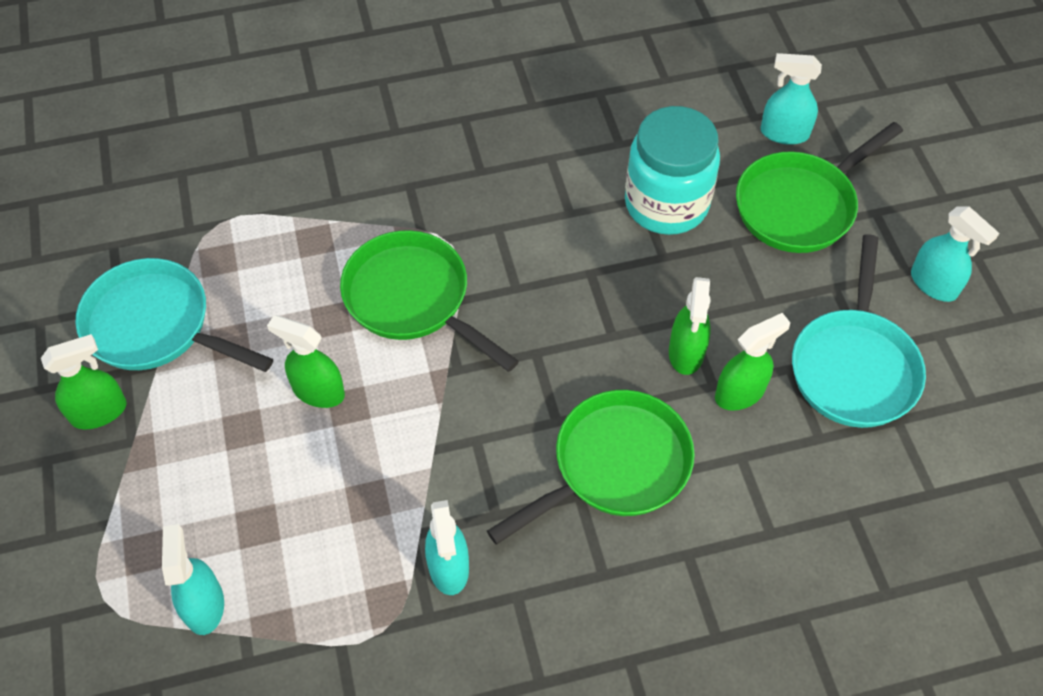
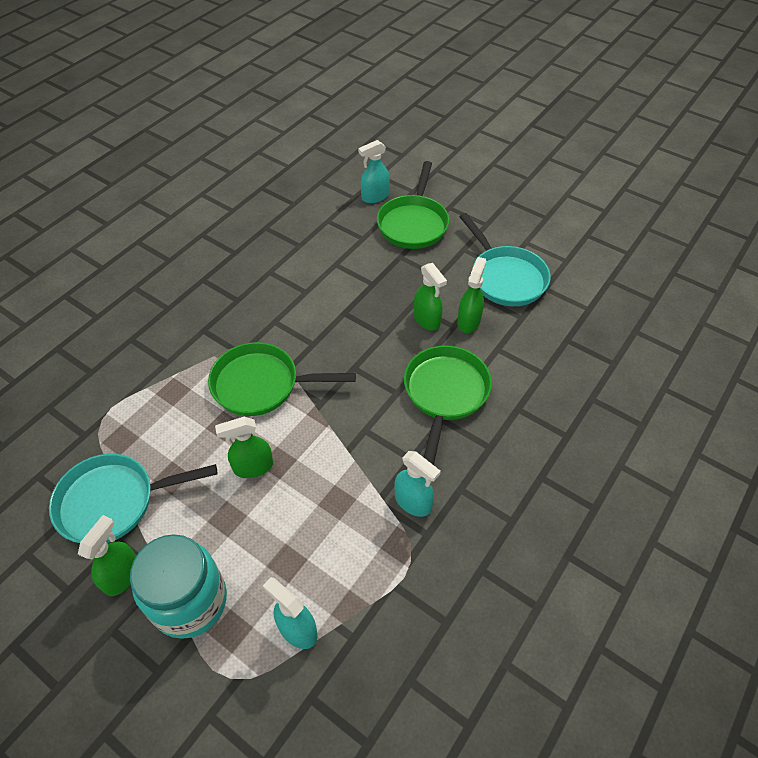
camera: 40 degrees left, 5 degrees down
turquoise jar [625,106,720,235] -> turquoise jar moved to [130,534,227,639]
turquoise spray bottle [911,206,999,302] -> none

